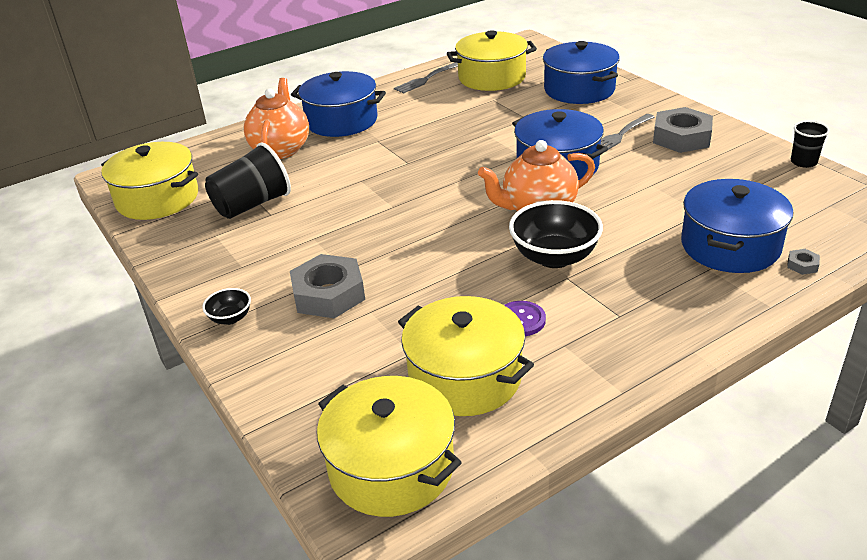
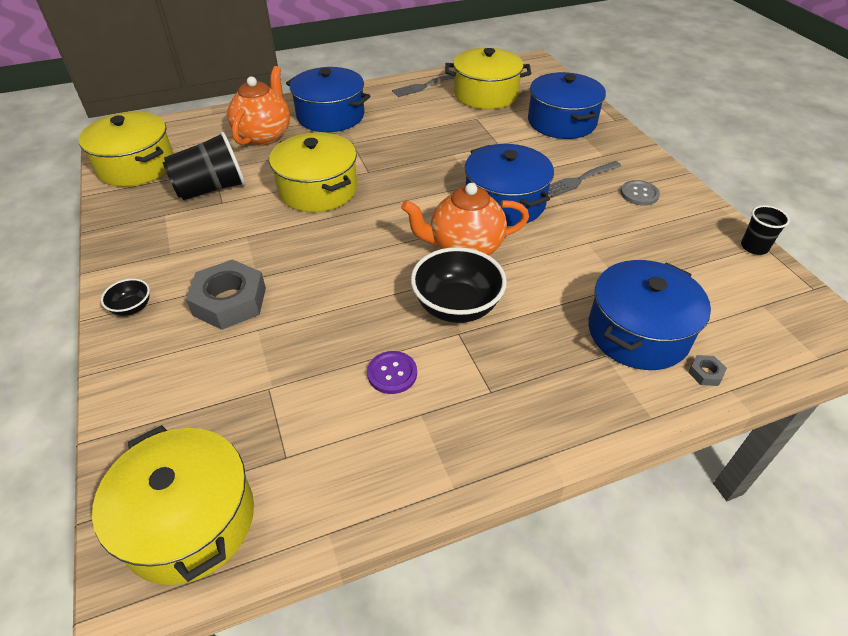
camera: 10 degrees right, 10 degrees up
yellow pot [398,296,534,416] -> yellow pot moved to [269,132,357,212]
grey nut [653,107,713,153] -> grey button [621,180,660,206]

